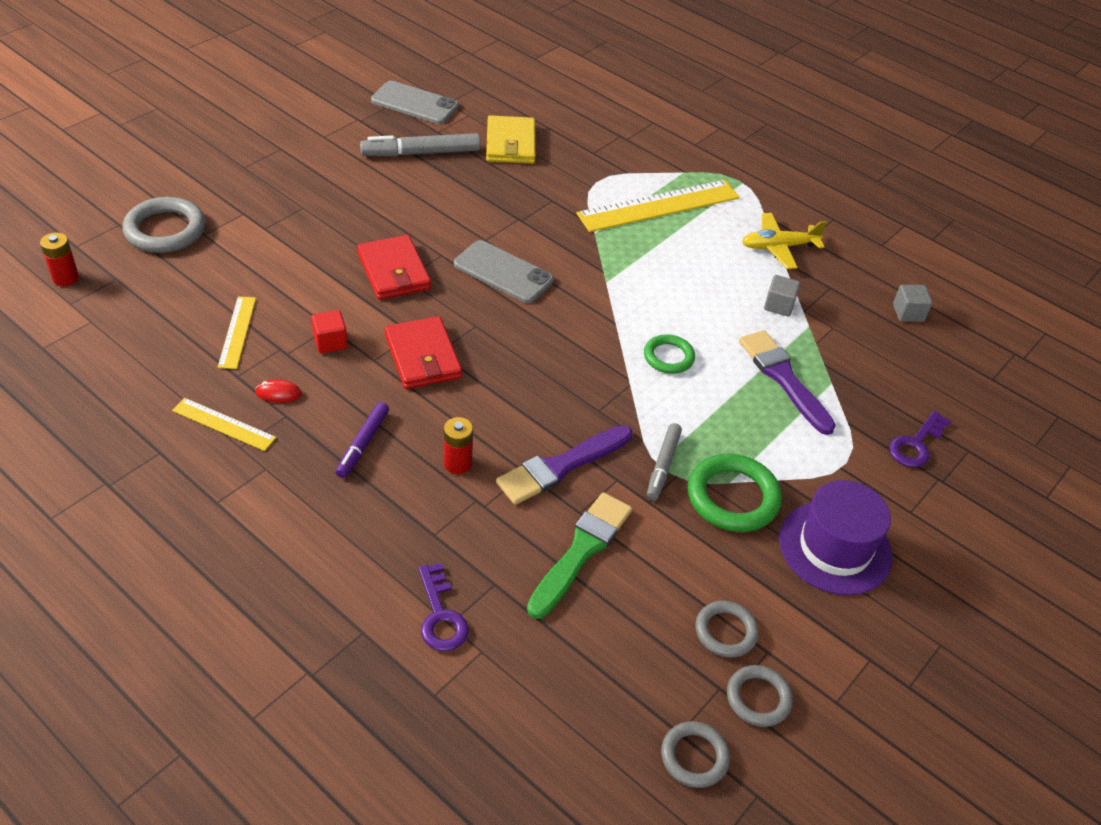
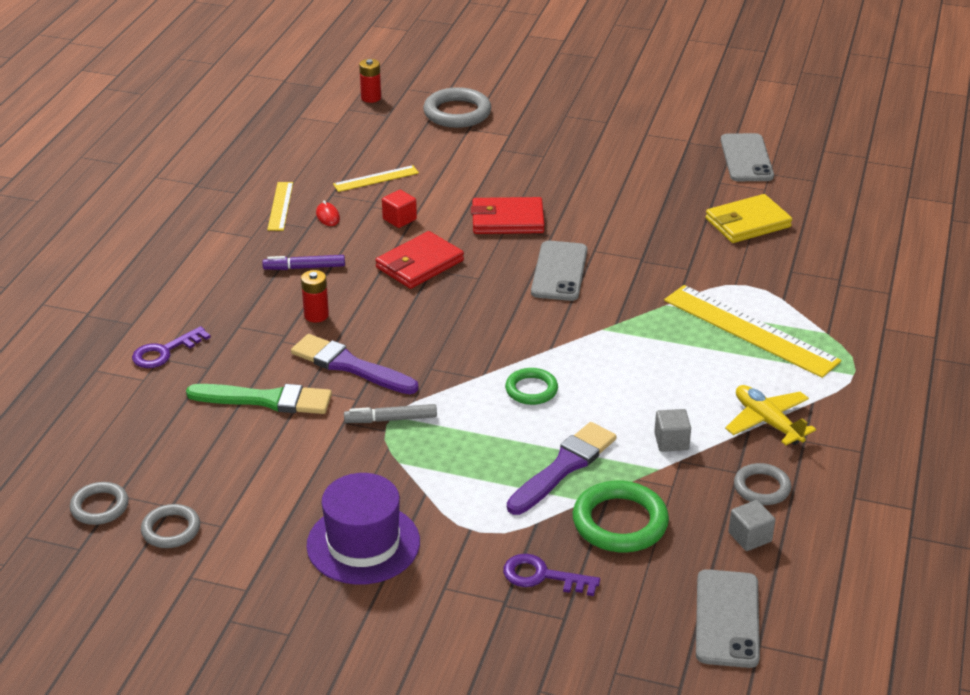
camera: 70 degrees right, 10 degrees down
red wallet [357,235,431,300] -> red wallet turned 45 degrees clockwise [471,197,545,234]
grey marker [360,133,480,156] -> none
green ring [688,454,782,532] -> green ring moved to [573,480,669,552]
grey ring [696,601,759,658] -> grey ring moved to [734,463,791,505]
none -> grey phone [696,569,760,668]

